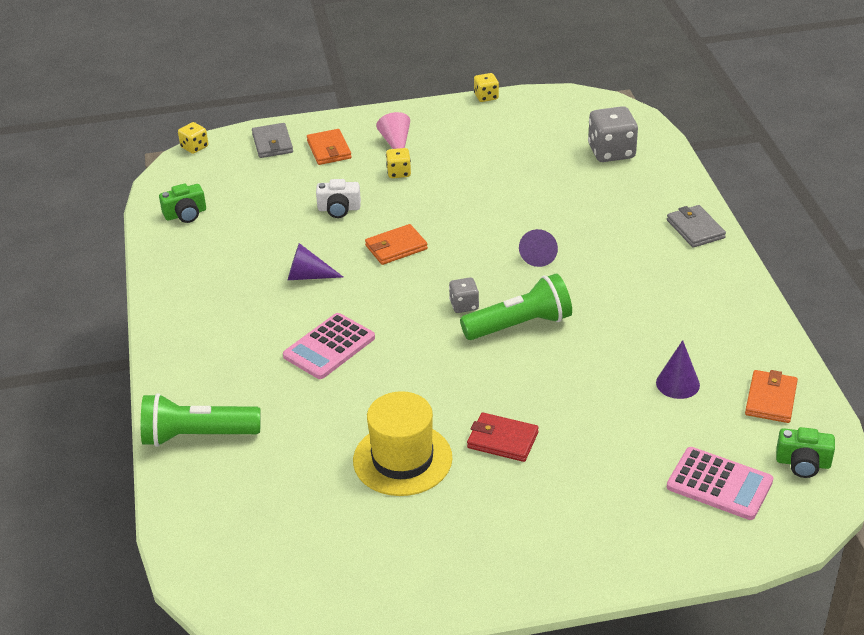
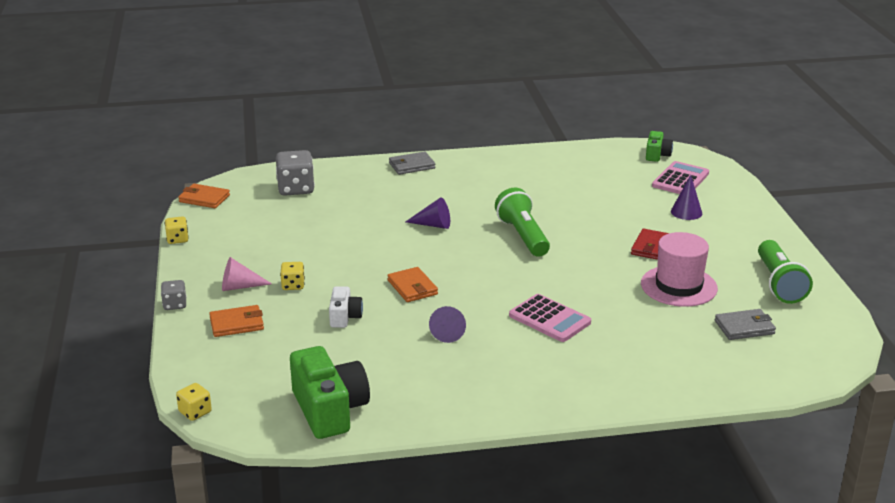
camera: 90 degrees left, 10 degrees down
green flashlight [141,393,261,447] -> green flashlight moved to [758,240,813,304]
green camera [159,184,206,223] -> green camera [290,346,370,439], size x1.89
grey wallet [252,123,293,158] -> grey wallet moved to [715,309,776,340]
yellow hat [353,391,452,496] -> pink hat [641,232,718,307]
grey dice [449,278,479,313] -> grey dice moved to [161,280,187,310]
purple cone [656,340,700,399] -> purple cone moved to [671,175,702,220]
orange wallet [745,370,798,423] -> orange wallet moved to [178,184,230,208]

